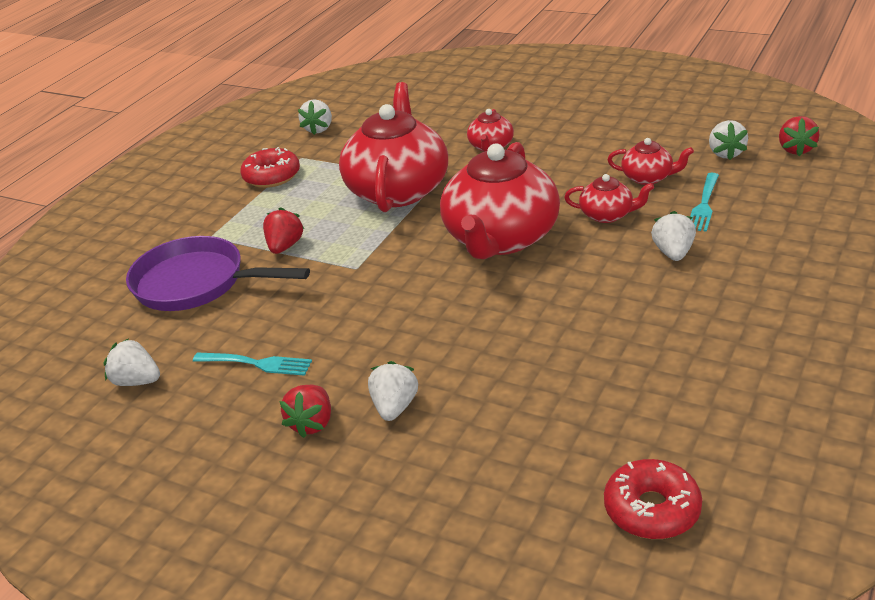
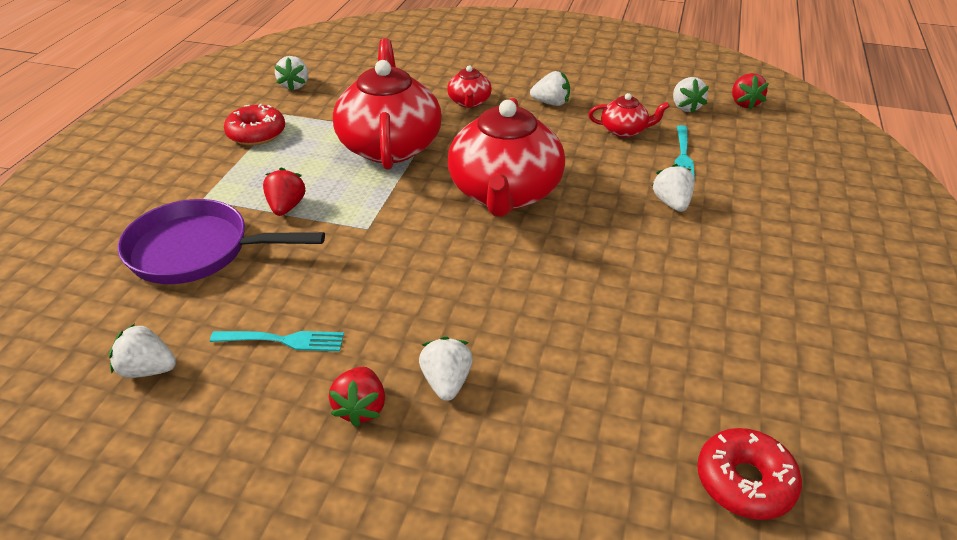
camera: 15 degrees left, 5 degrees up
red teapot [564,174,654,223] -> none
none -> white strawberry [530,71,570,106]

